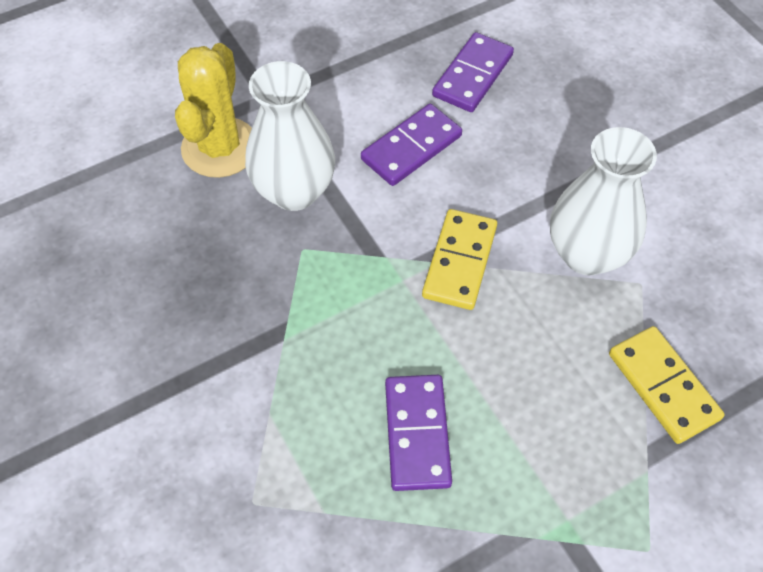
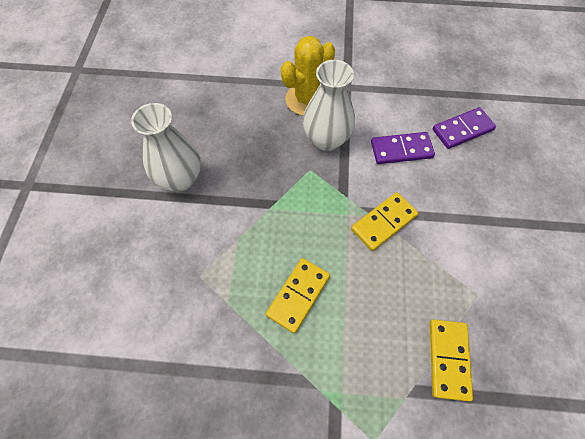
camera: 35 degrees right, 5 degrees up
purple domino [385,375,452,491] -> yellow domino [266,258,330,333]
white vase [550,127,657,275] -> white vase moved to [131,103,201,191]

